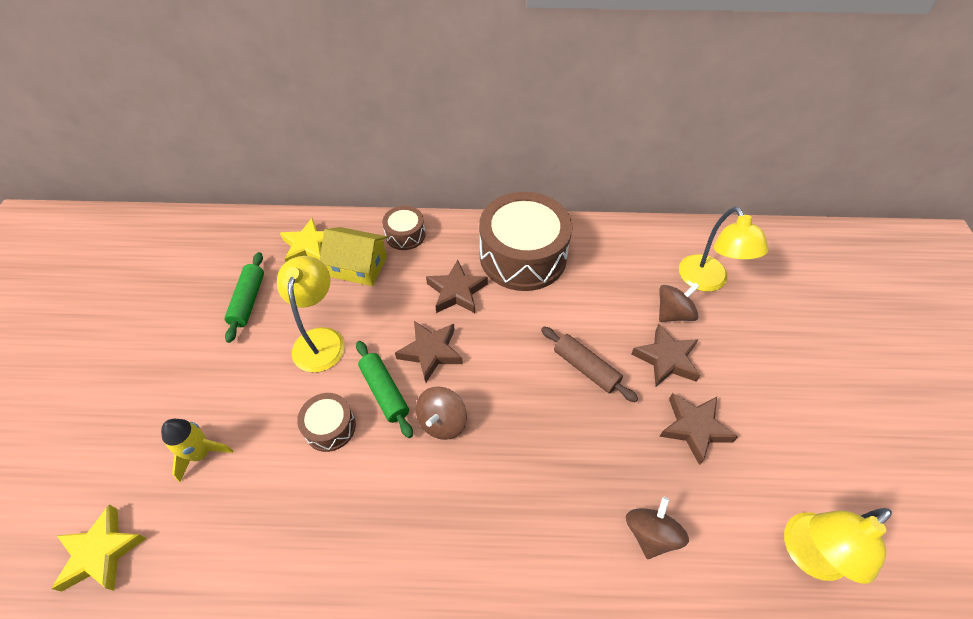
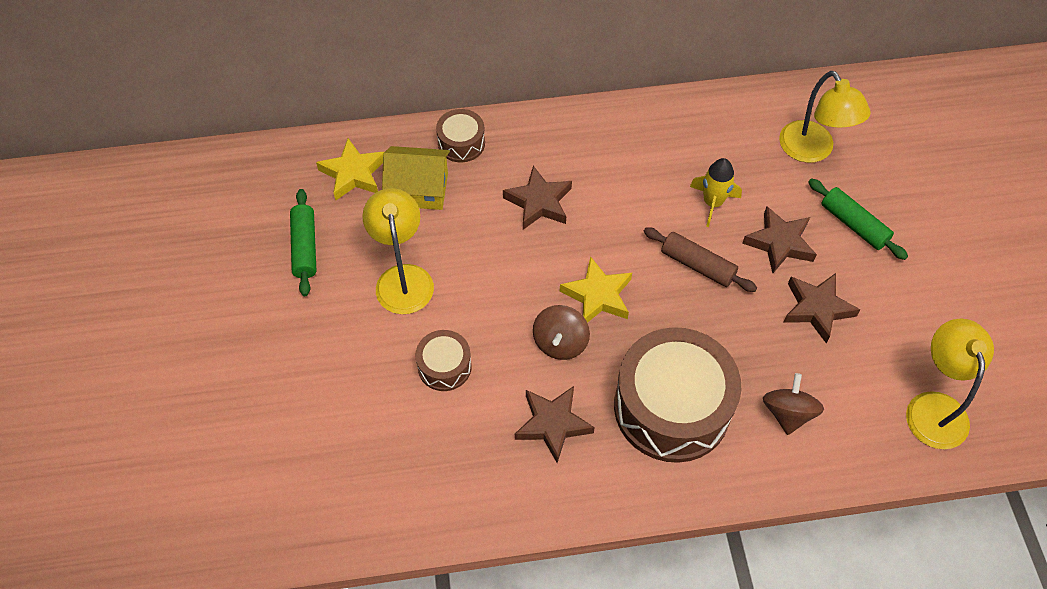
camera: 10 degrees left, 5 degrees up
yellow star [51,505,147,592] -> yellow star moved to [560,256,632,323]
yellow rocket [161,419,233,482] -> yellow rocket moved to [690,158,742,227]
green rolling pin [356,341,413,438] -> green rolling pin moved to [808,178,908,260]
brown star [395,321,463,382] -> brown star moved to [515,386,595,463]
brown drum [479,192,572,291] -> brown drum moved to [614,327,741,463]
brown spinning top [659,283,699,322] -> none
yellow lamp [784,508,892,584] -> yellow lamp turned 135 degrees clockwise [906,319,994,449]

